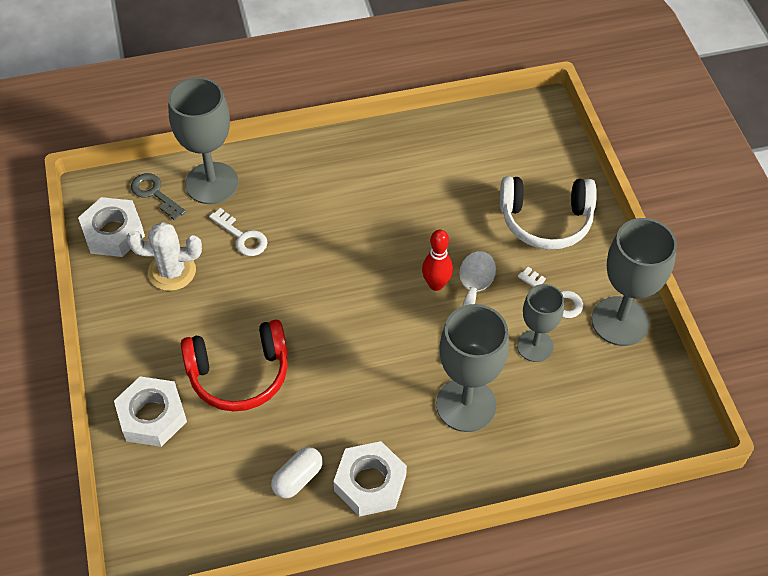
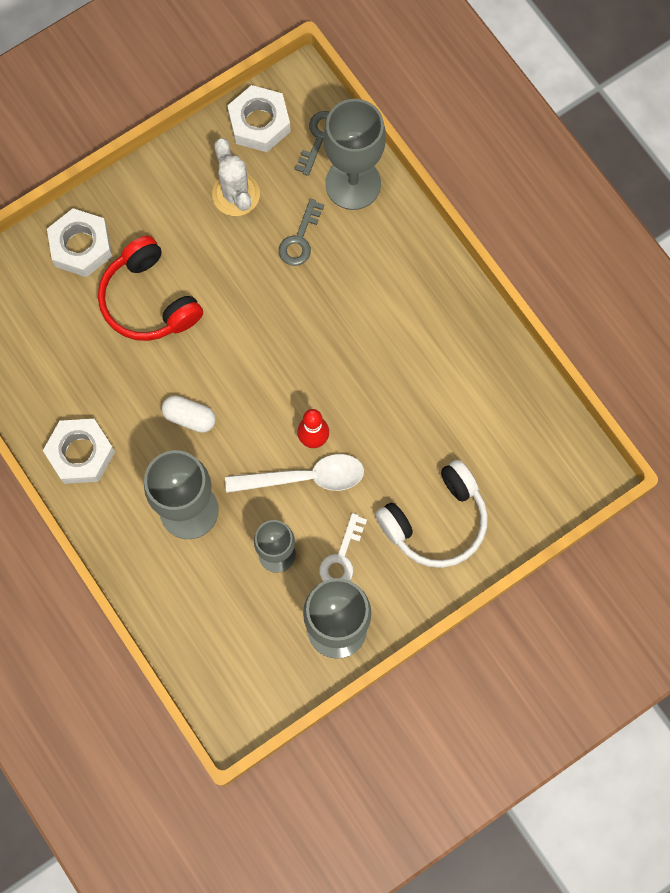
camera: 70 degrees right, 20 degrees up
white key [209,208,267,256] -> grey key [279,199,324,266]
white capsule [271,447,323,498] -> white capsule moved to [162,395,216,433]
white headphones [500,176,597,250] -> white headphones turned 105 degrees counterclockwise [375,460,488,568]

